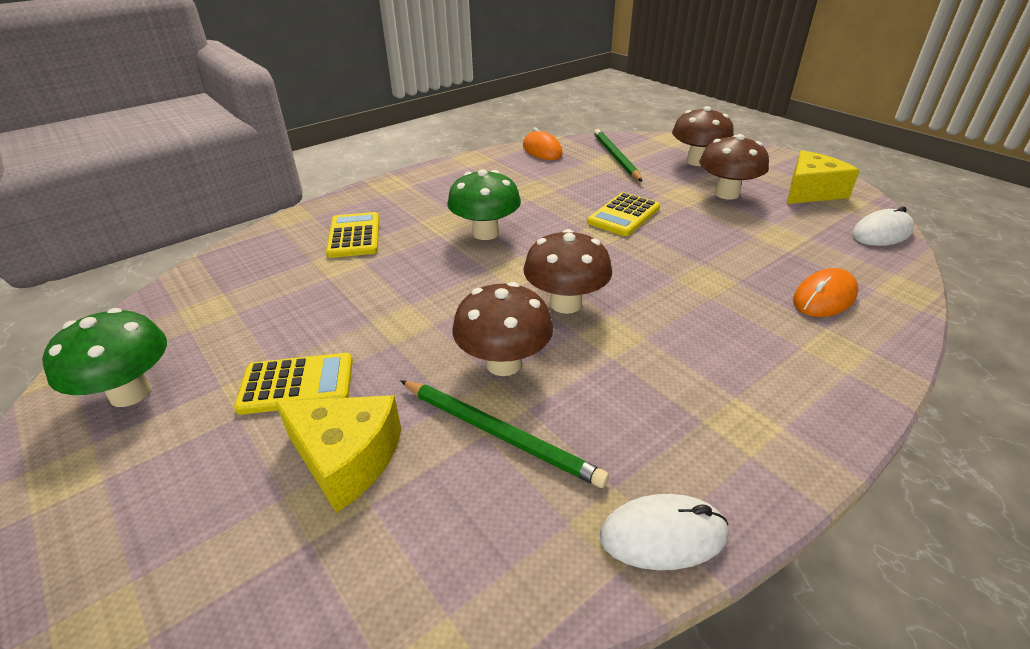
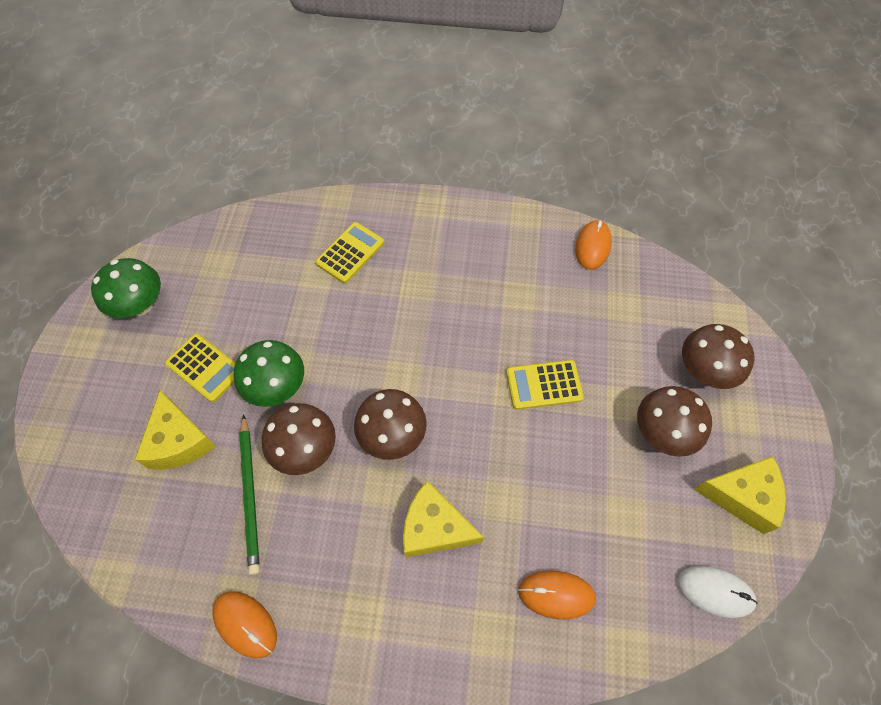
camera: 45 degrees right, 25 degrees up
green mushroom [447,169,521,240] -> green mushroom moved to [233,340,304,407]
green pencil [593,129,642,181] -> none
white mouse [600,494,728,570] -> orange mouse [212,591,277,659]
none -> yellow cheese [403,481,484,558]

